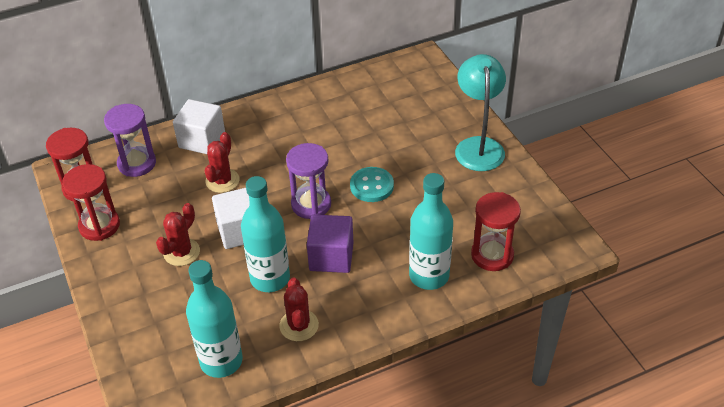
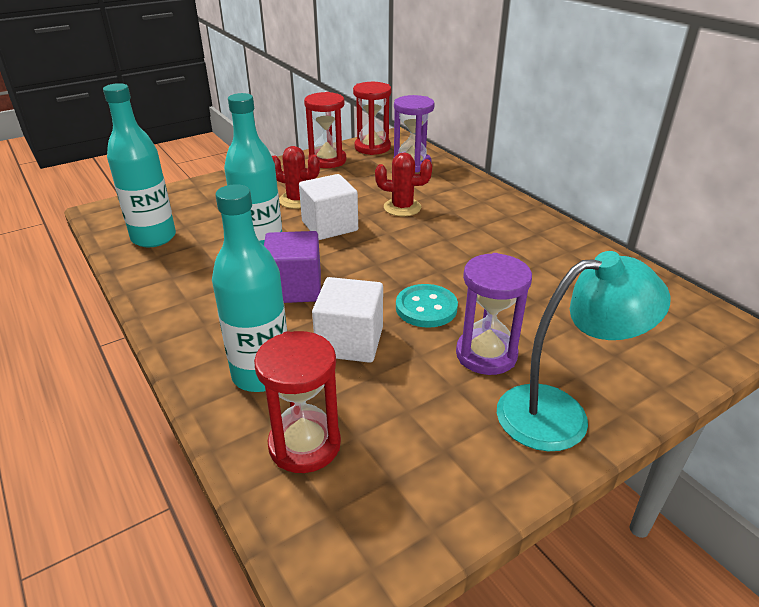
camera: 80 degrees right, 10 degrees down
white cube [173,99,225,154] -> white cube moved to [312,277,383,363]
red cactus [279,278,319,341] -> none
purple hourglass [286,143,331,219] -> purple hourglass moved to [456,253,532,375]

